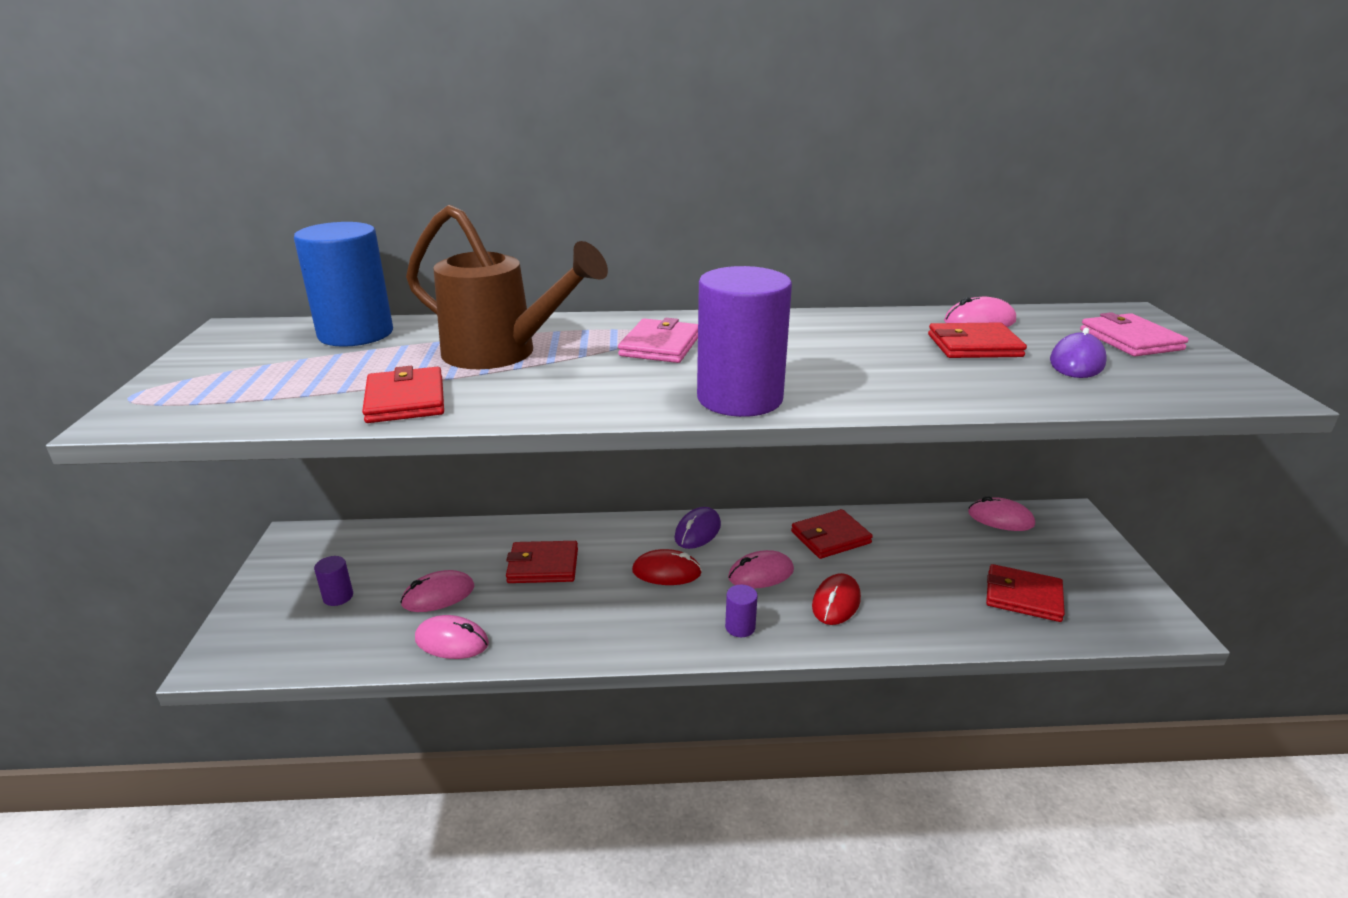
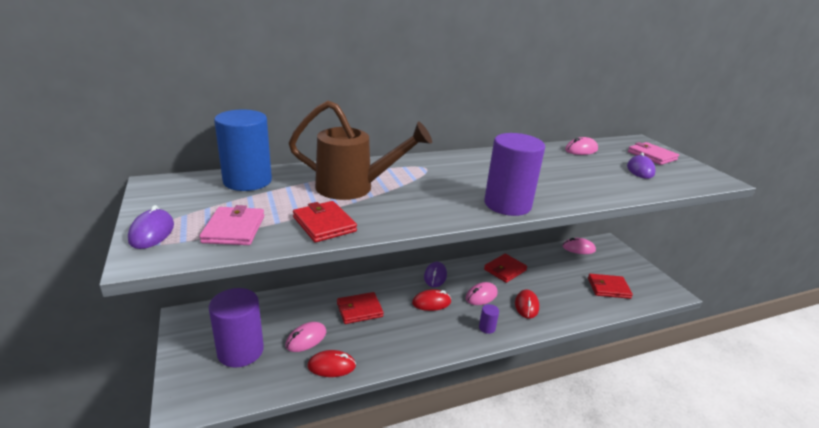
camera: 20 degrees left, 0 degrees up
purple cylinder [314,556,353,606] -> purple cylinder [209,288,264,368], size x2.37
pink mouse [415,615,489,659] -> red mouse [307,350,356,377]
pink wallet [618,318,698,363] -> pink wallet moved to [199,205,264,245]
red wallet [928,322,1027,358] -> none
none -> purple mouse [128,205,174,249]

